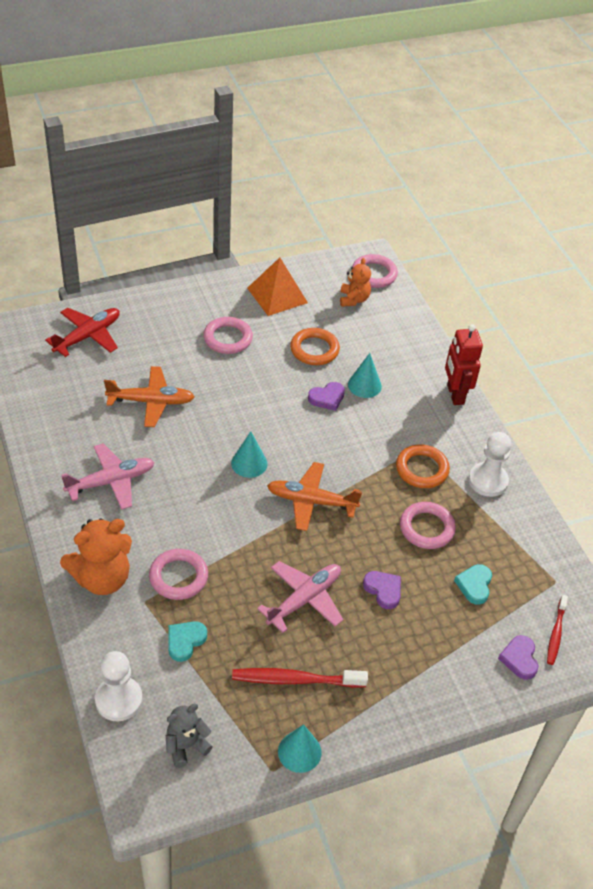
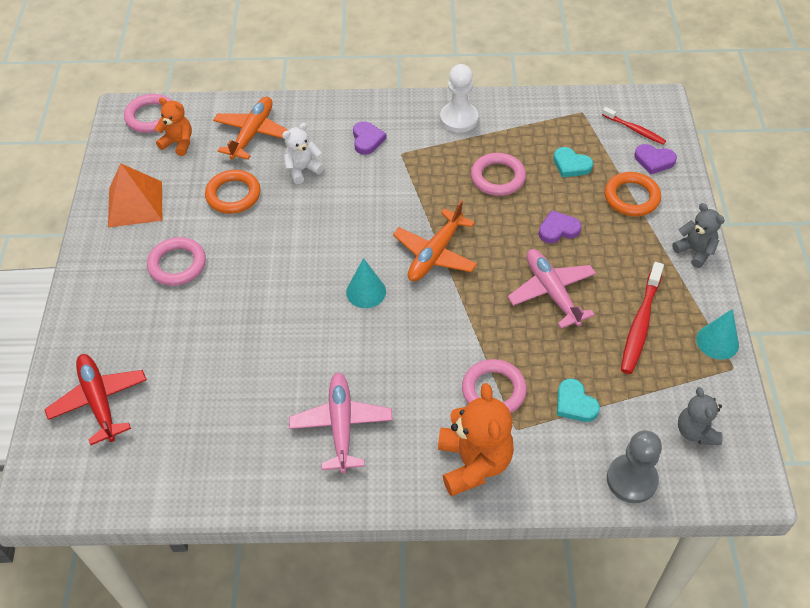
camera: 65 degrees left, 5 degrees up
white pawn [95,651,143,722] -> grey pawn [607,430,662,503]
orange plane [104,366,195,427] -> orange plane moved to [213,97,288,160]
purple heart [308,382,345,411] -> purple heart moved to [353,121,386,155]
turquoise cone [348,353,382,398] -> white teddy bear [282,123,324,184]
orange ring [396,444,450,488] -> orange ring moved to [605,172,661,216]
red robot [445,324,483,405] -> none
none -> grey teddy bear [672,203,725,268]

